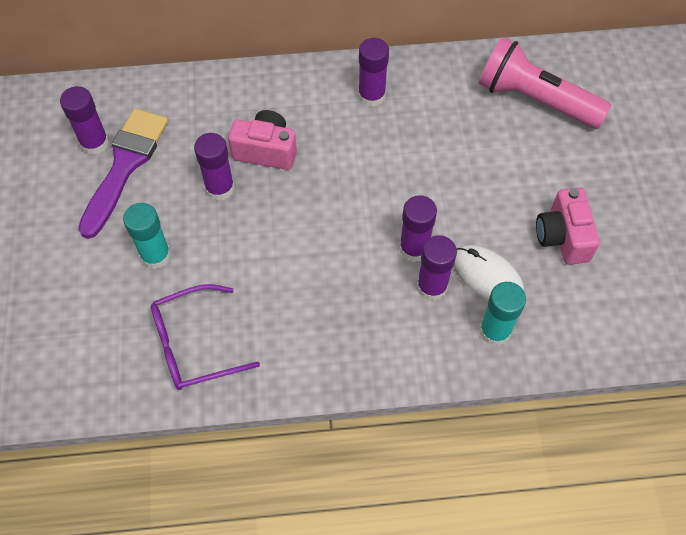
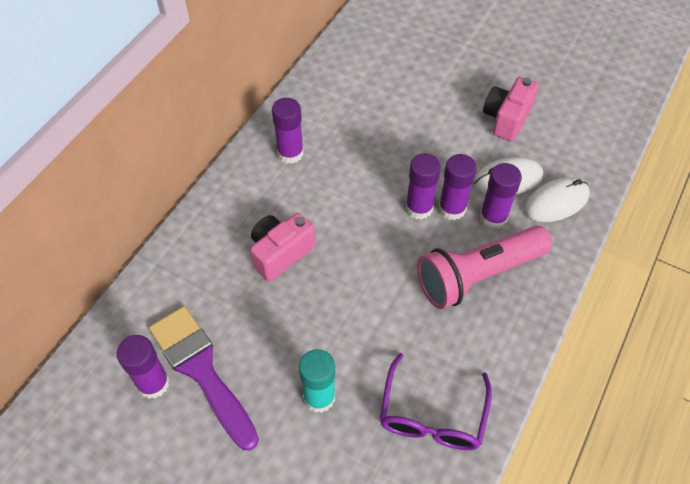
camera: 55 degrees left, 5 degrees down
purple glue stick [194,133,235,201] -> purple glue stick moved to [406,153,441,220]
pink flashlight [479,37,612,129] -> pink flashlight moved to [417,226,552,309]
turquoise glue stick [479,282,526,346] -> white mouse [524,177,590,222]
pink camera [536,188,600,265] -> pink camera turned 90 degrees clockwise [483,77,539,141]

